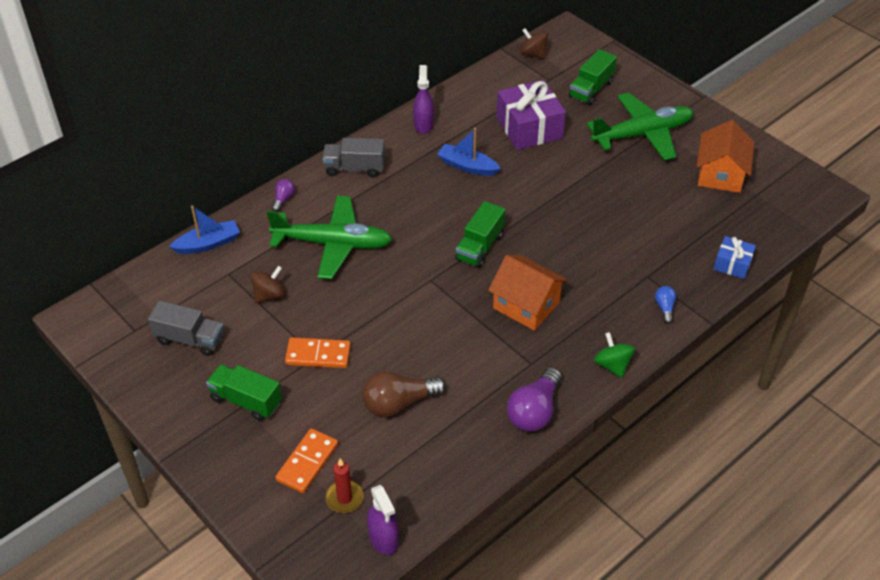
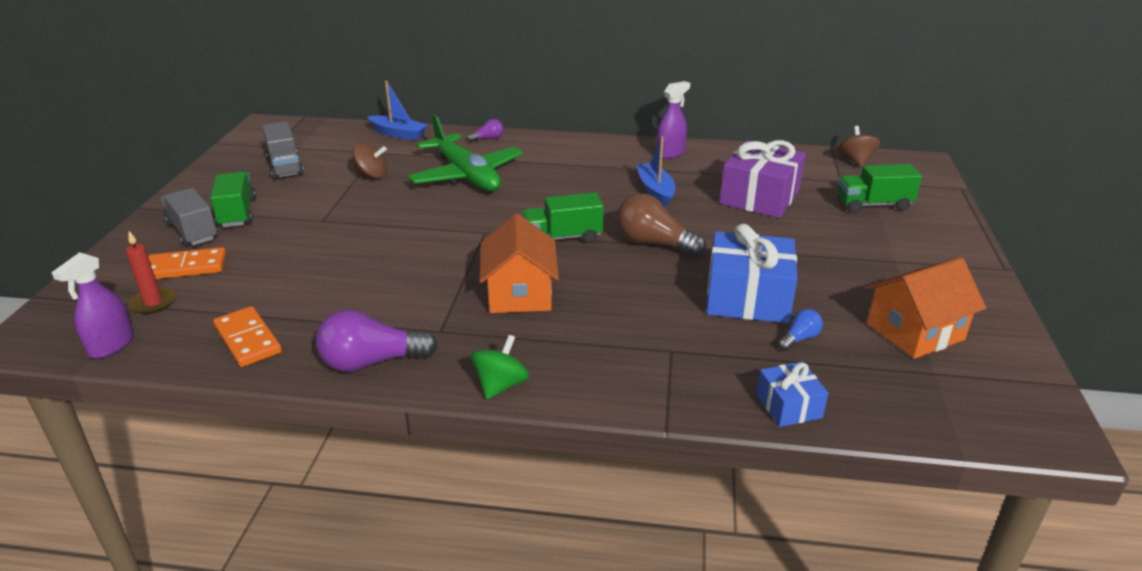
camera: 50 degrees right, 15 degrees down
orange domino [285,337,351,368] -> orange domino moved to [213,306,282,367]
grey truck [323,138,385,178] -> grey truck moved to [161,188,218,247]
brown light bulb [362,371,446,417] -> brown light bulb moved to [617,193,706,257]
green plane [587,92,694,161] -> none
blue light bulb [655,286,676,324] -> blue light bulb moved to [778,309,823,350]
none -> blue gift [706,224,797,323]

